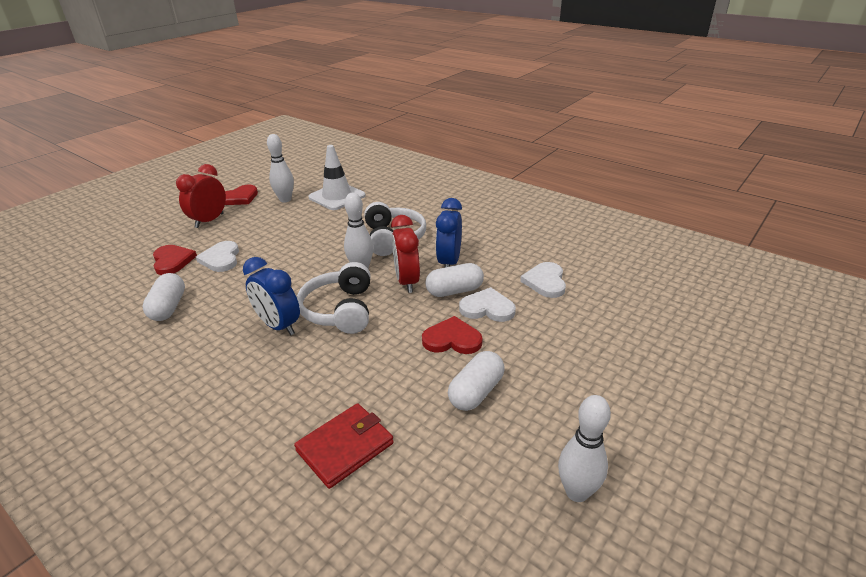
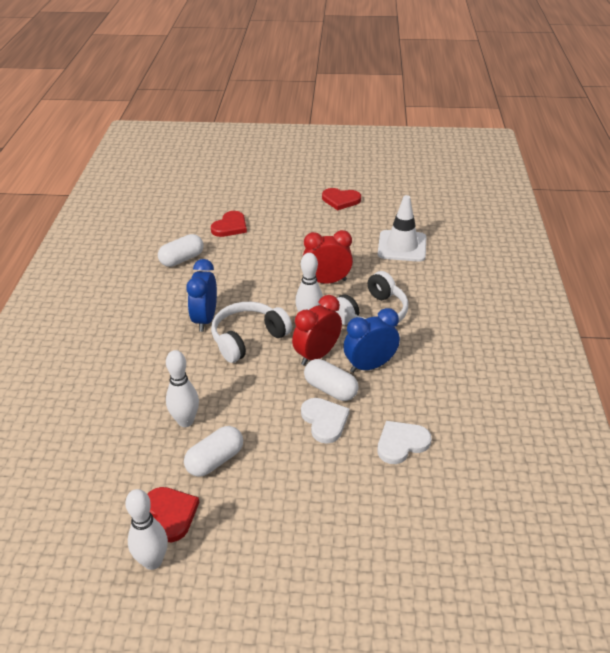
camera: 55 degrees right, 5 degrees up
red clock [176,164,226,228] -> red clock moved to [303,230,353,284]
white heart [196,241,239,272] -> none
white bowling pin [267,134,294,202] -> white bowling pin moved to [166,350,199,427]
red wallet [294,403,394,489] -> none
red heart [422,316,483,354] -> red heart moved to [147,487,199,542]
white capsule [448,351,505,411] -> white capsule turned 45 degrees counterclockwise [184,426,243,477]

